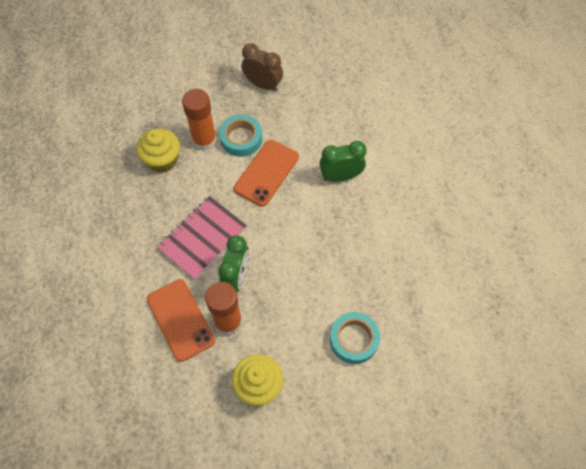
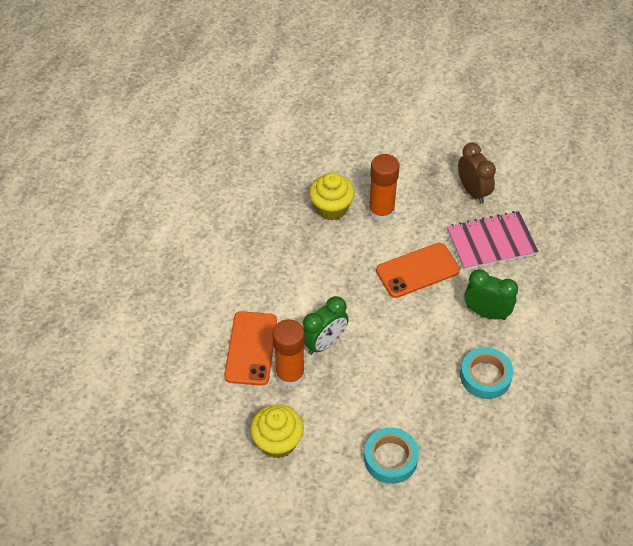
camera: 35 degrees right, 10 degrees down
pink notebook [157,196,247,280] -> pink notebook moved to [447,211,539,270]
turquoise tape [219,114,262,157] -> turquoise tape moved to [460,347,513,399]

